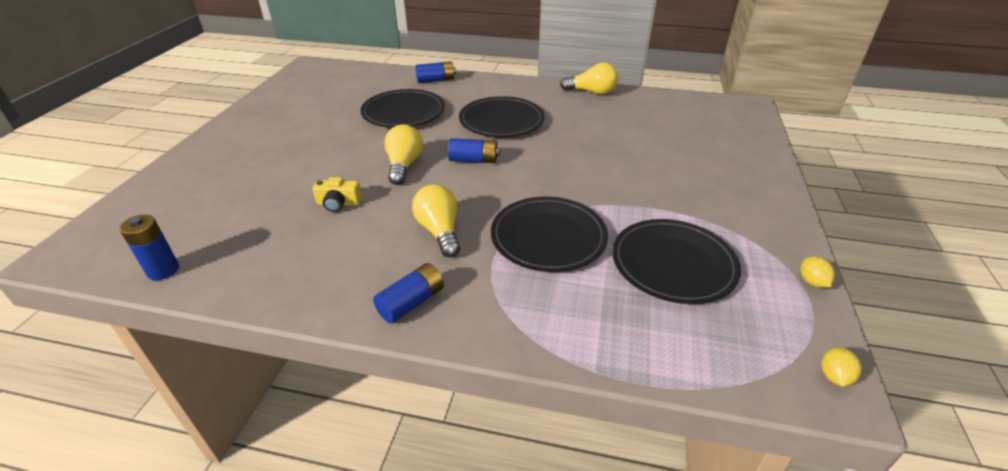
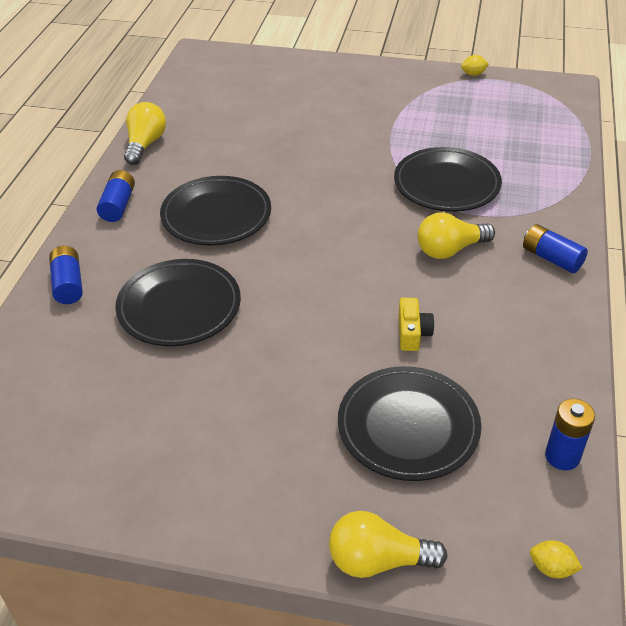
camera: 90 degrees left, 5 degrees up
yellow light bulb [384,124,423,185] -> yellow light bulb moved to [329,511,448,578]
blue battery [448,138,500,163] -> blue battery moved to [97,170,135,222]
black plate [612,219,741,304] -> black plate moved to [338,366,482,481]
yellow lemon [821,347,862,387] -> yellow lemon moved to [530,540,583,578]

